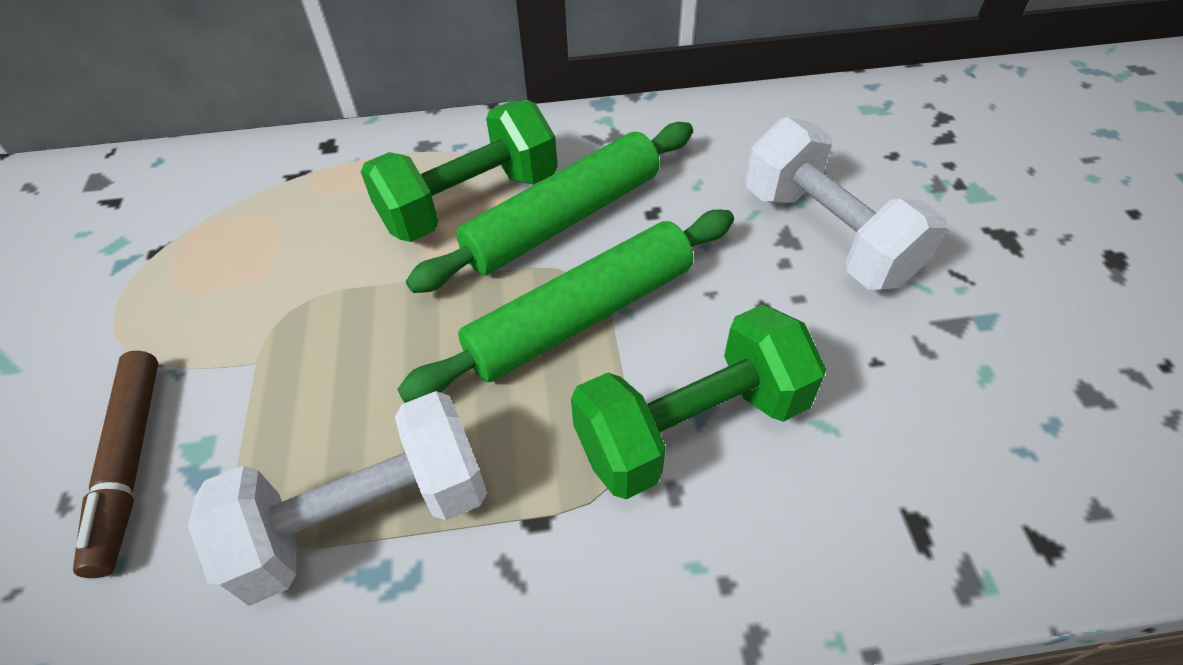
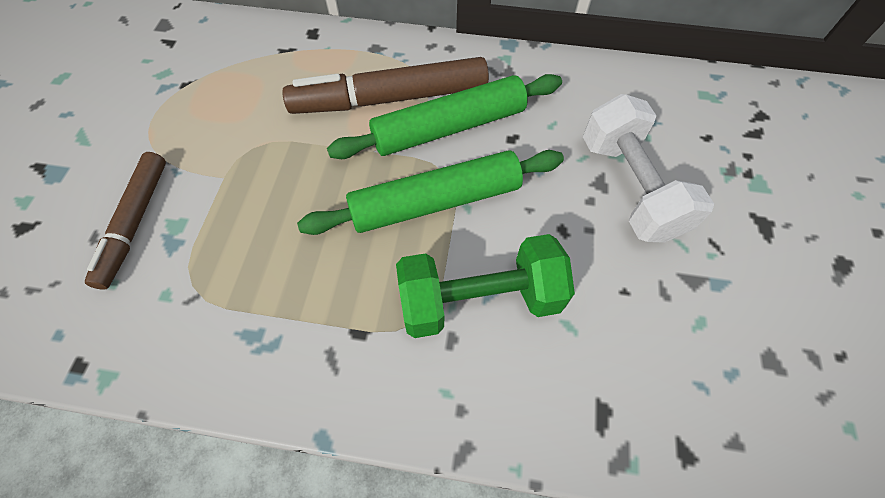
camera: 15 degrees right, 10 degrees up
white dumbbell [188,391,487,606] -> none
green dumbbell [361,100,557,242] -> brown marker [282,57,489,114]

